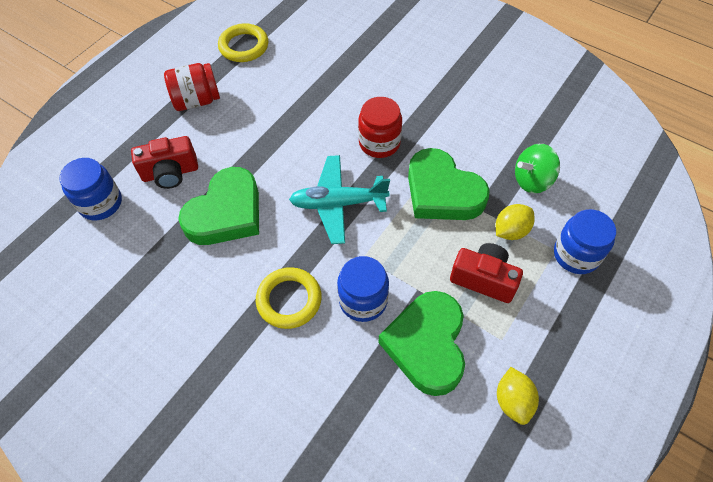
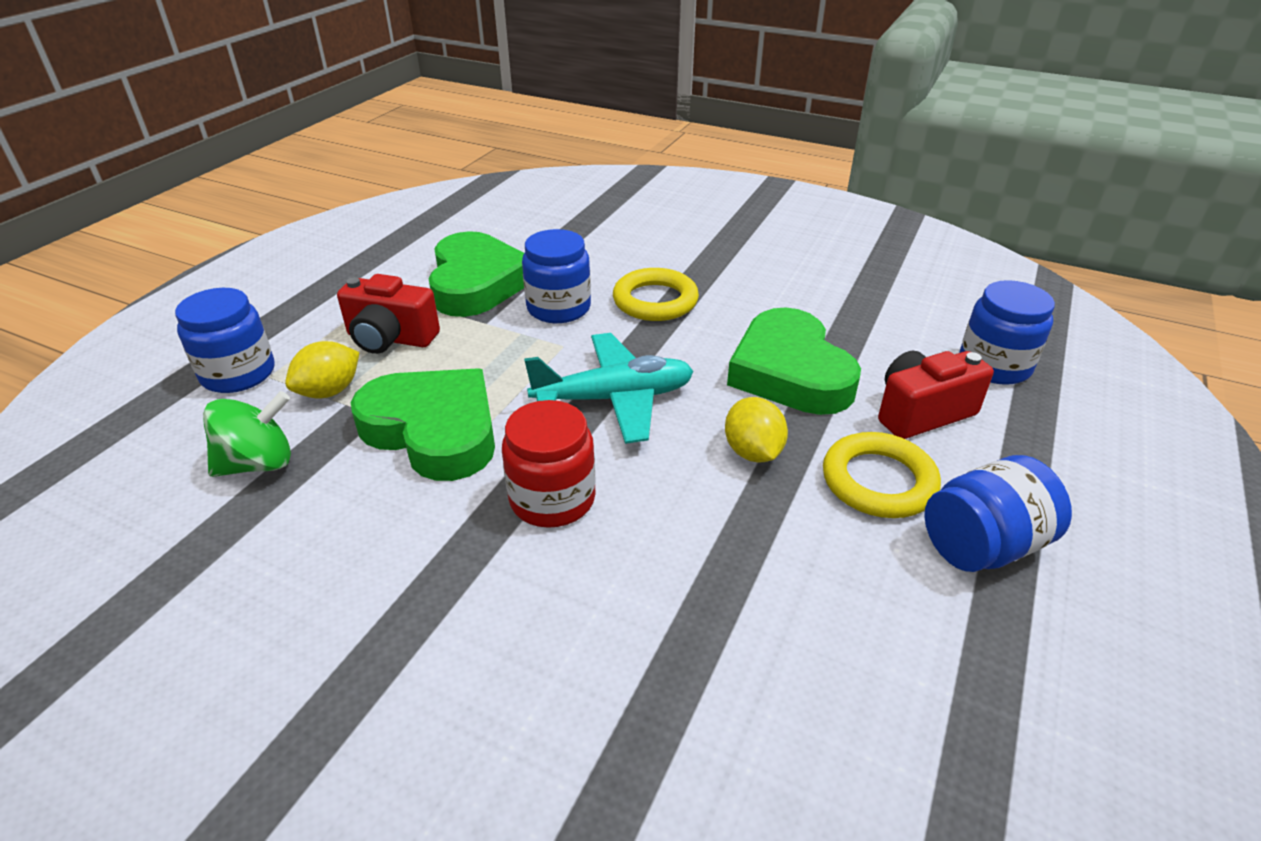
camera: 170 degrees right, 20 degrees down
red jar [164,63,220,111] -> blue jar [924,455,1072,572]
green heart [178,167,259,245] -> green heart turned 45 degrees counterclockwise [727,307,861,415]
yellow ring [218,23,268,62] -> yellow ring moved to [823,432,941,518]
yellow lemon [497,367,539,425] -> yellow lemon moved to [725,397,788,463]

